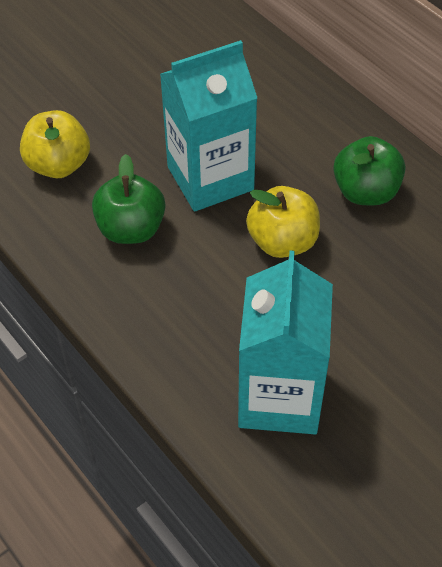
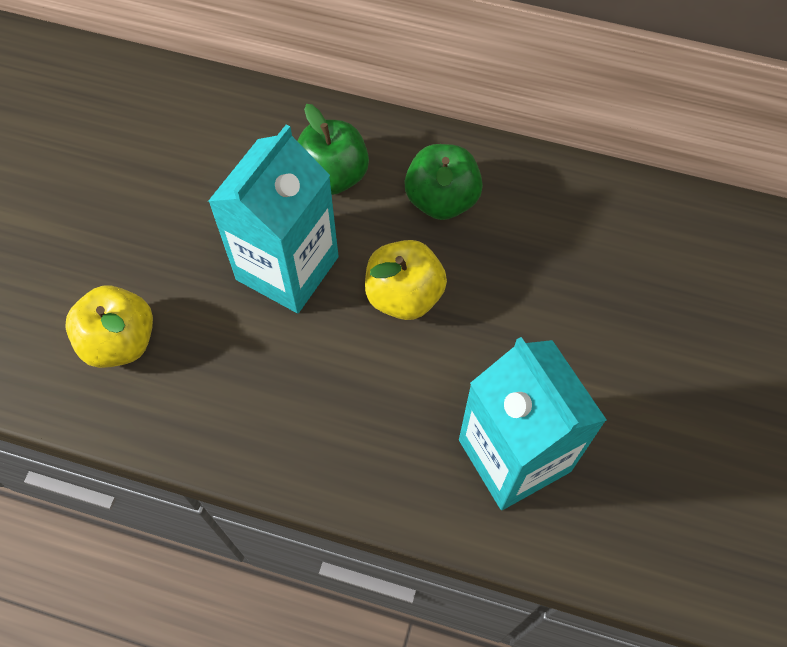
camera: 35 degrees left, 10 degrees up
green apple [92,154,165,244] -> green apple moved to [298,104,369,195]

